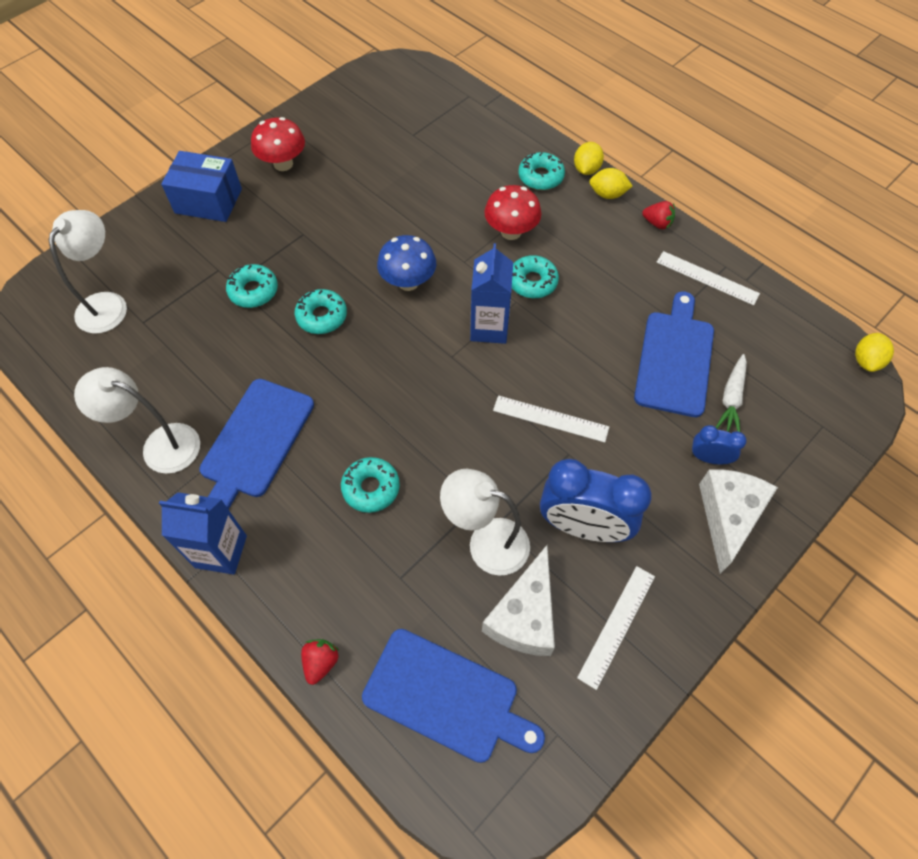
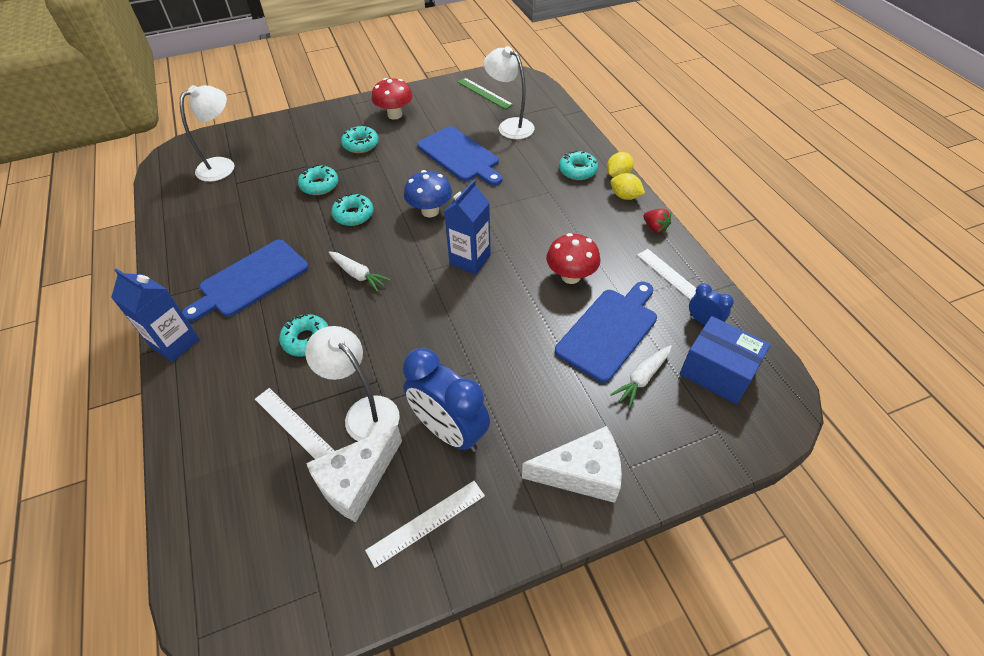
camera: 25 degrees right, 10 degrees down
white lamp [74,367,200,474] -> white lamp moved to [484,46,534,139]
blue box [161,151,242,222] -> blue box moved to [680,316,771,404]
red strawberry [301,639,339,685] -> none
blue cutting board [362,629,545,763] -> blue cutting board moved to [417,126,502,186]
red mushroom [485,185,541,240] -> red mushroom moved to [546,233,600,284]
white ruler [493,395,609,443] -> white ruler moved to [255,388,335,459]
turquoise donut [512,255,559,298] -> turquoise donut moved to [341,126,379,153]
blue clock [691,425,747,464] -> blue clock moved to [689,283,734,325]
white cheese [699,469,778,574] -> white cheese turned 45 degrees clockwise [522,426,622,503]
yellow lemon [855,333,894,372] -> none
none -> white carrot [328,251,391,292]
none -> green ruler [457,78,513,109]

